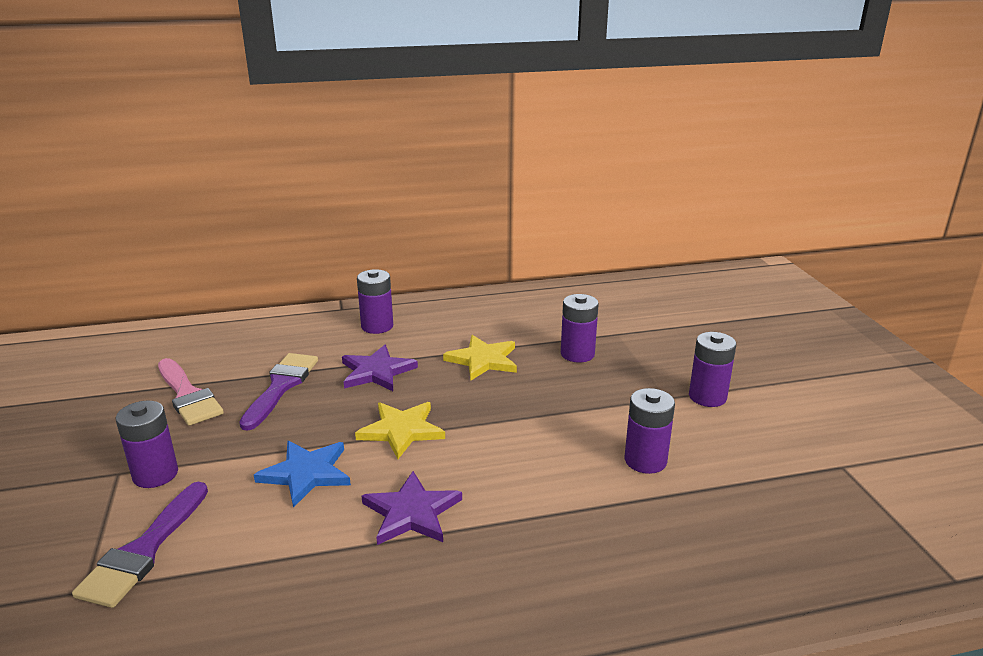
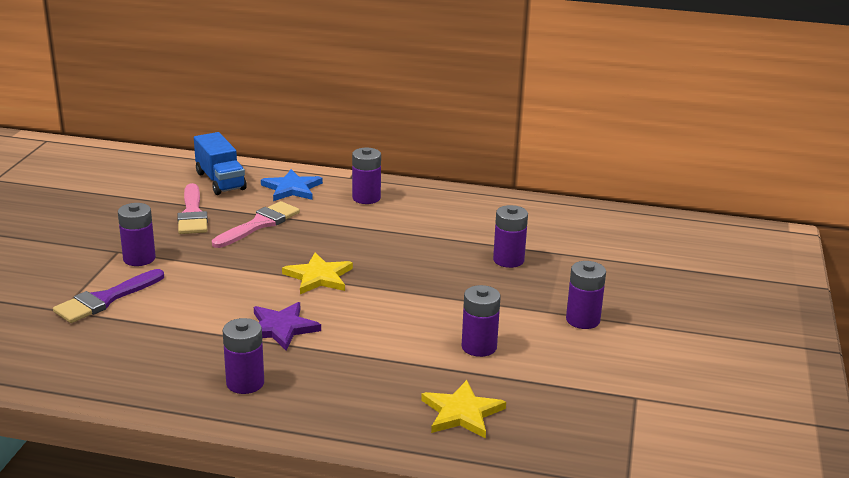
camera: 25 degrees right, 0 degrees up
purple brush [239,353,318,431] -> pink brush [212,201,300,248]
blue star [254,441,351,508] -> blue star moved to [261,169,323,201]
purple star [342,345,418,391] -> none
yellow star [443,335,517,381] -> yellow star moved to [421,380,506,439]
none -> blue truck [194,132,247,195]
none -> purple battery [223,318,264,394]

